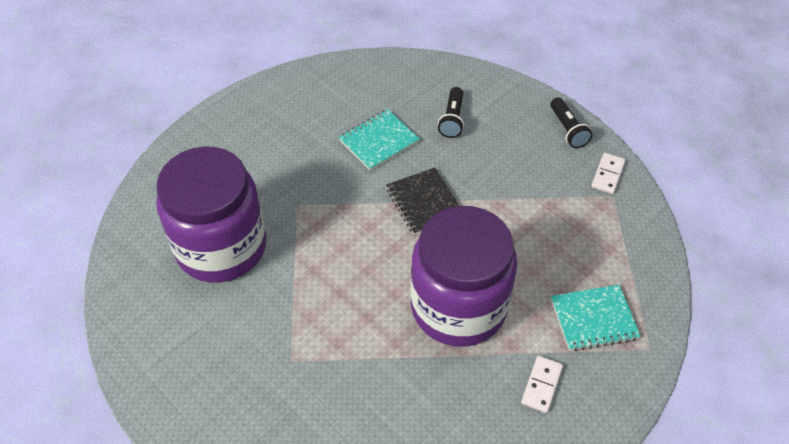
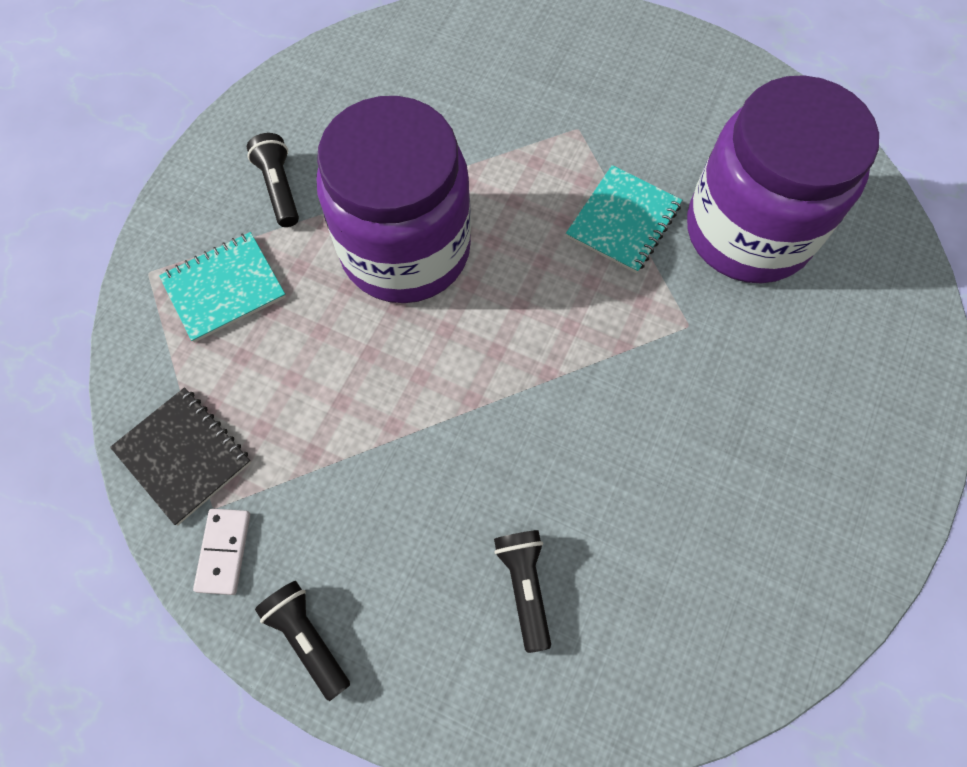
camera: 160 degrees right, 15 degrees up
turquoise notebook [339,109,420,171] -> turquoise notebook moved to [566,165,682,273]
black notebook [386,168,459,235] -> black notebook moved to [110,388,251,525]
white domino [521,356,563,413] -> black flashlight [247,133,299,227]

